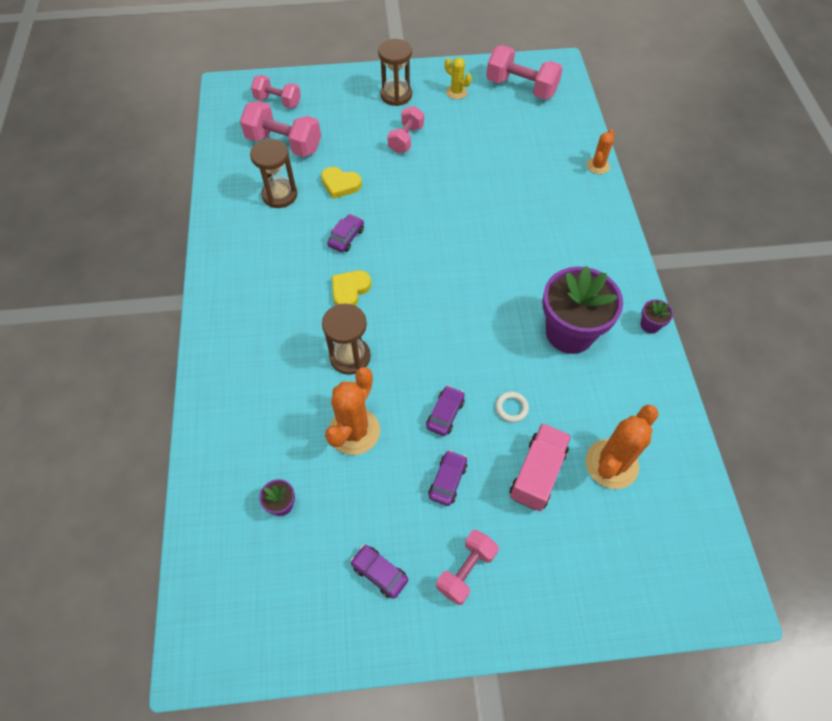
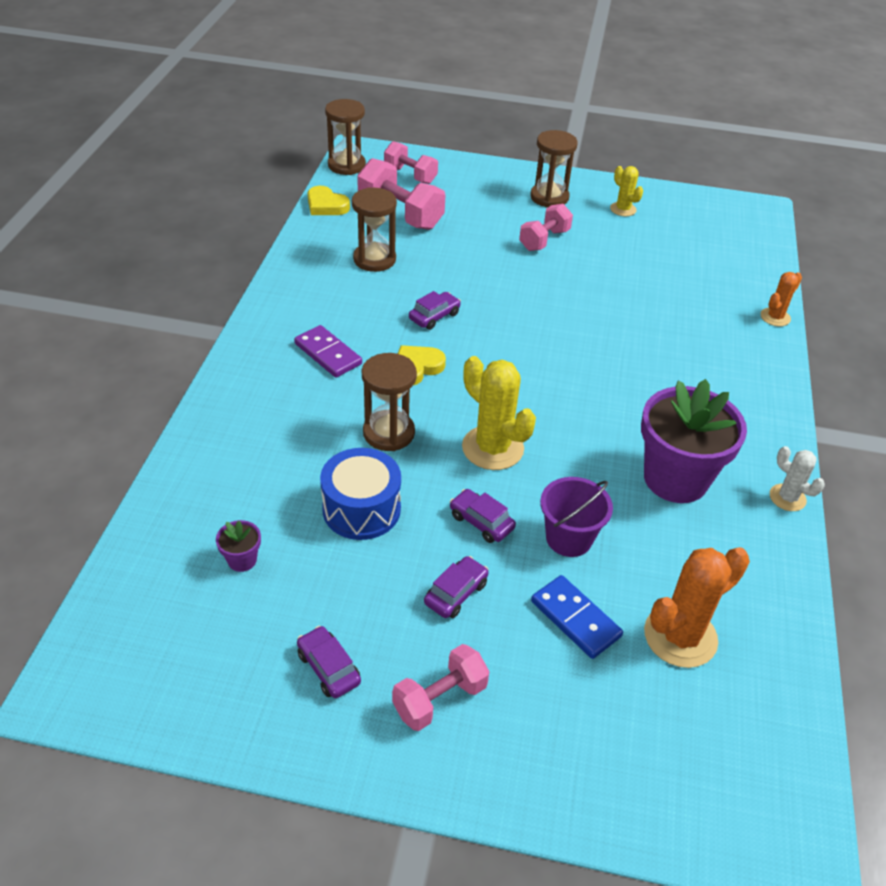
camera: 15 degrees right, 15 degrees down
yellow heart [321,167,362,199] -> yellow heart moved to [308,186,350,215]
orange cactus [325,367,380,455] -> blue drum [320,448,401,540]
purple car [426,385,465,436] -> purple car turned 90 degrees counterclockwise [450,489,516,543]
pink dumbbell [486,45,563,100] -> none
white ring [495,391,529,422] -> purple bucket [540,477,613,557]
pink truck [510,423,571,511] -> blue domino [531,575,623,659]
purple flower pot [640,299,673,334] -> white cactus [770,446,825,511]
none -> purple domino [294,325,362,377]
none -> brown hourglass [325,99,366,175]
none -> yellow cactus [462,356,536,470]

